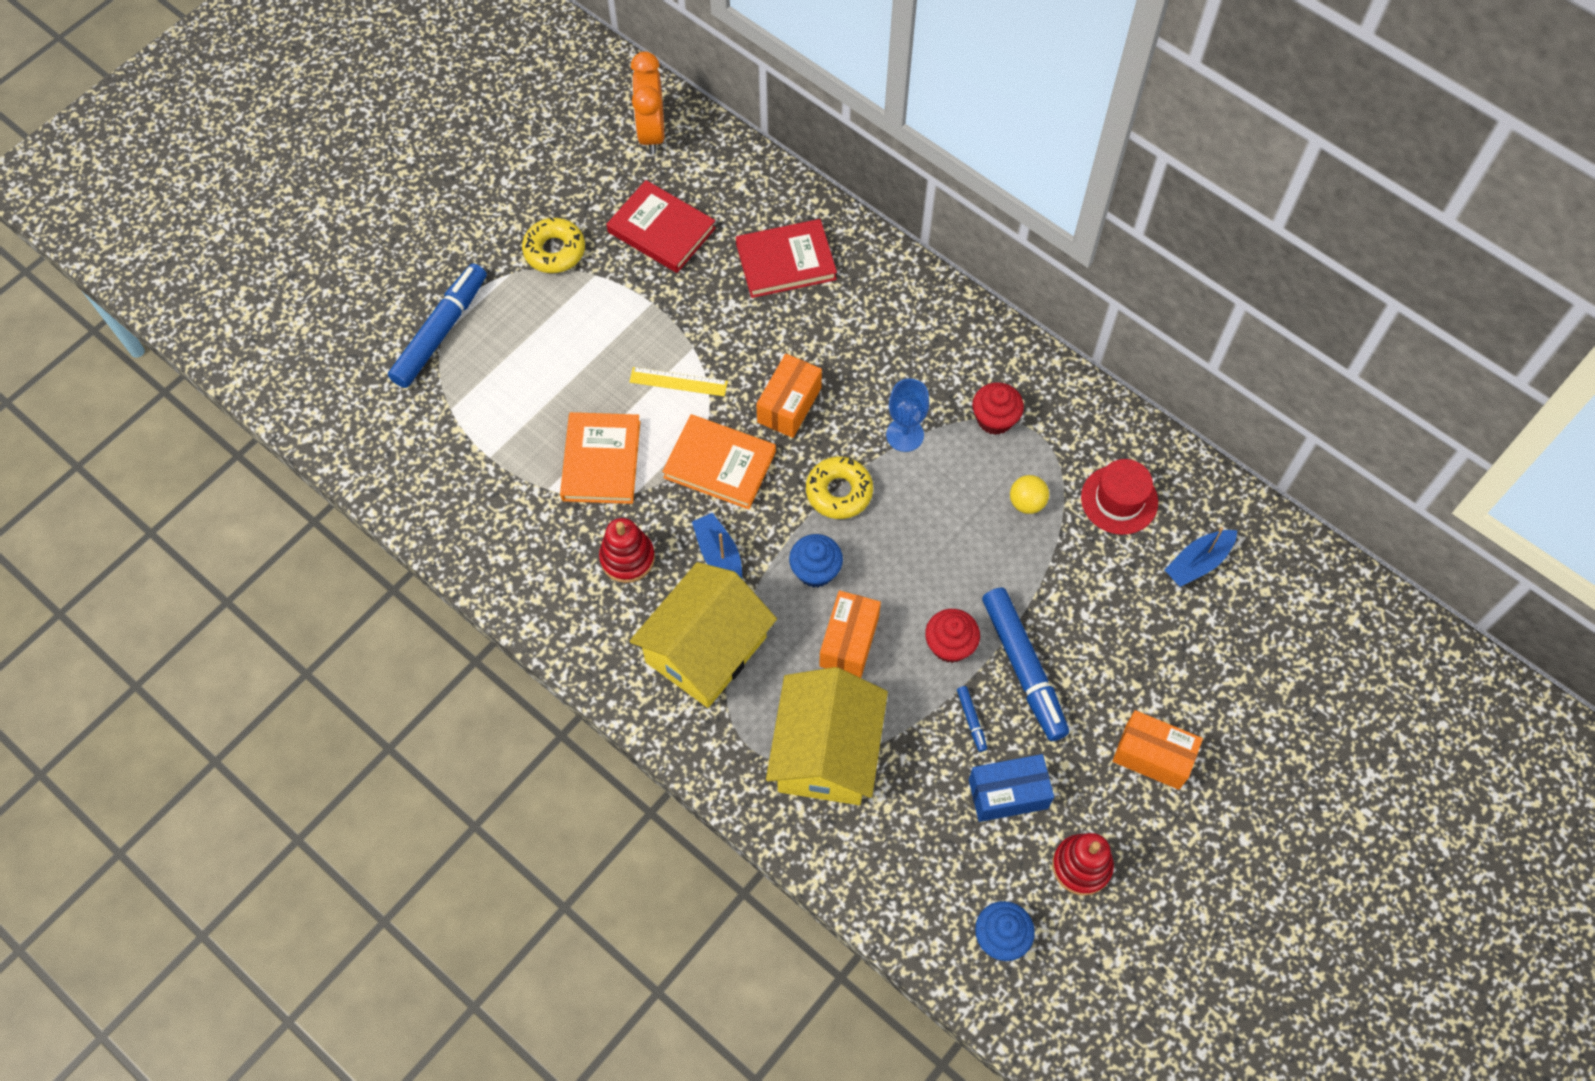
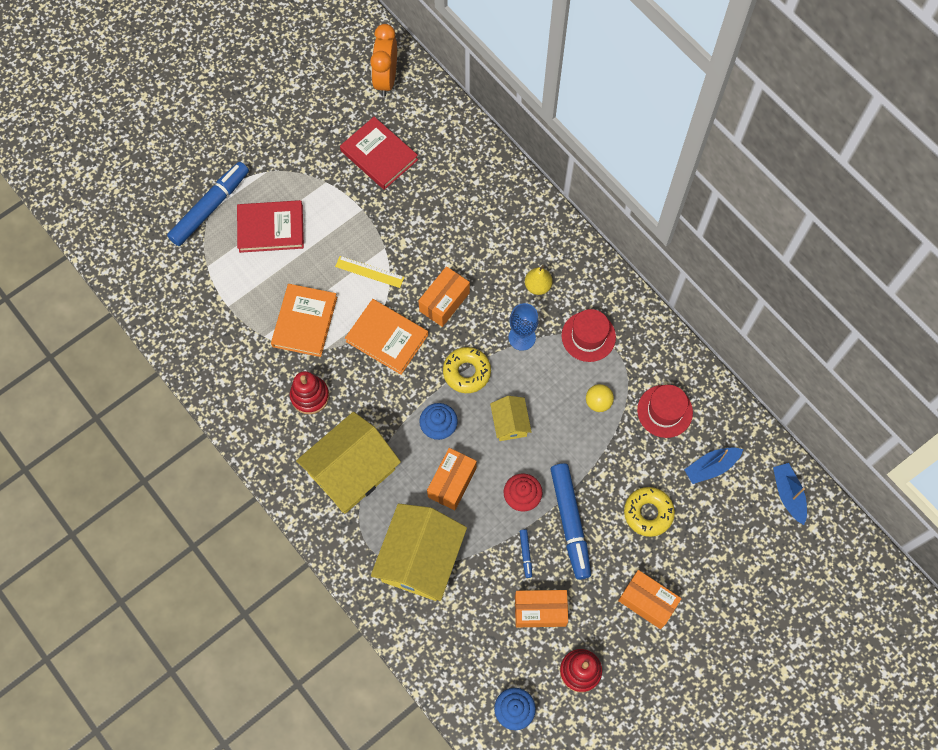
camera: 10 degrees right, 5 degrees up
yellow donut [522,218,585,273] -> yellow donut moved to [624,487,675,537]
blue boat [692,513,742,579] -> blue boat moved to [773,463,807,525]
red book [736,219,837,298] -> red book moved to [237,200,304,253]
blue box [969,754,1054,822] -> orange box [515,590,568,627]
red cupcake [972,382,1024,435] -> red hat [561,309,616,362]
none -> yellow house [490,396,532,441]
none -> yellow pear [525,265,553,295]

